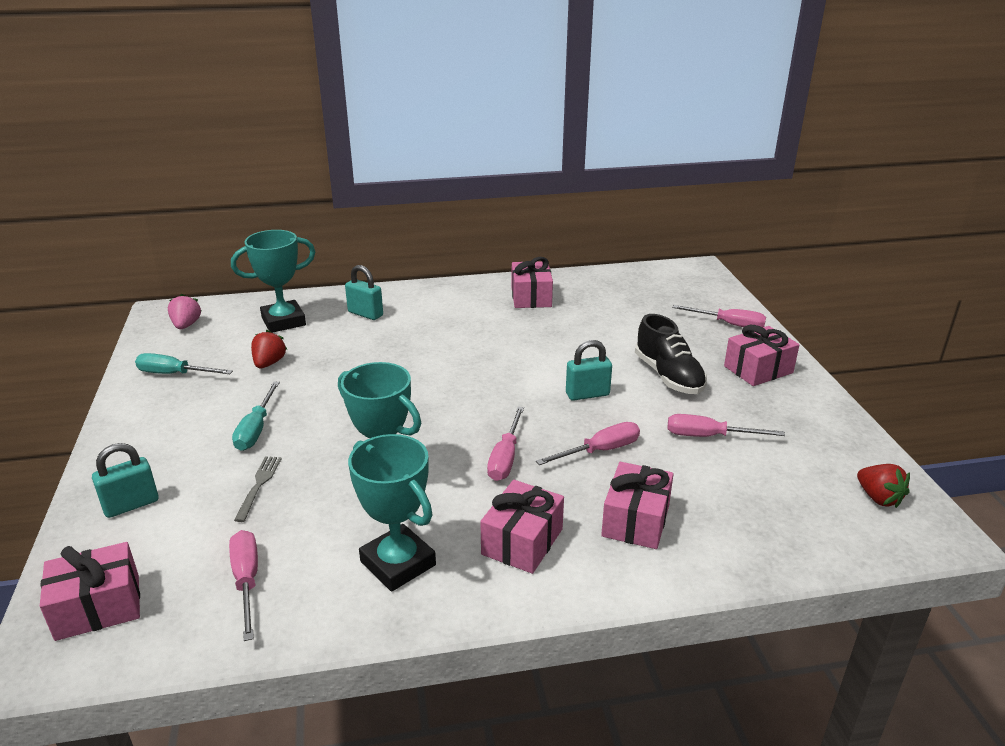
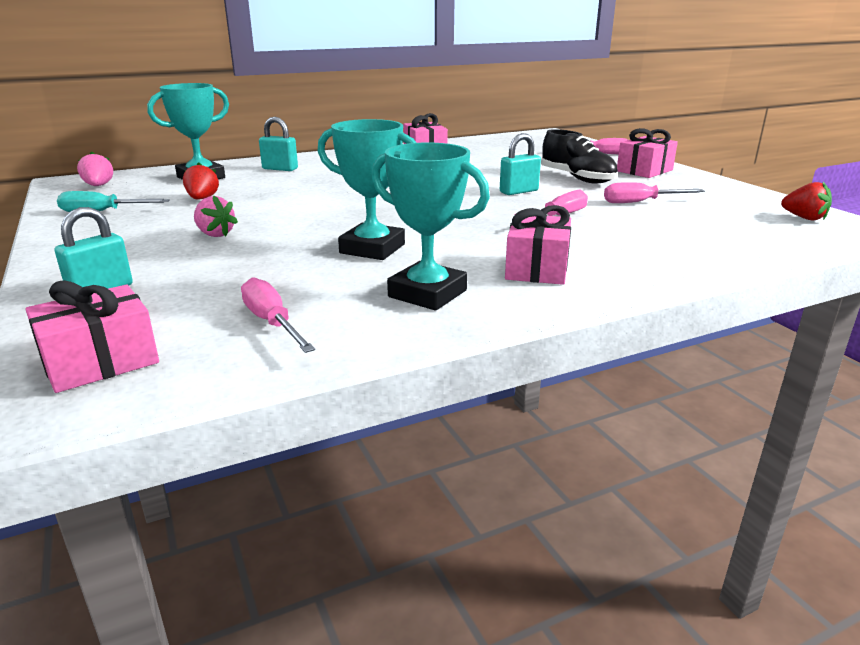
camera: 15 degrees left, 5 degrees down
turquoise screwdriver [232,382,280,451] -> pink strawberry [194,195,238,237]
grey fork [234,456,282,522] -> none
pink screwdriver [487,407,524,481] -> none
pink gift [601,462,674,549] -> none

